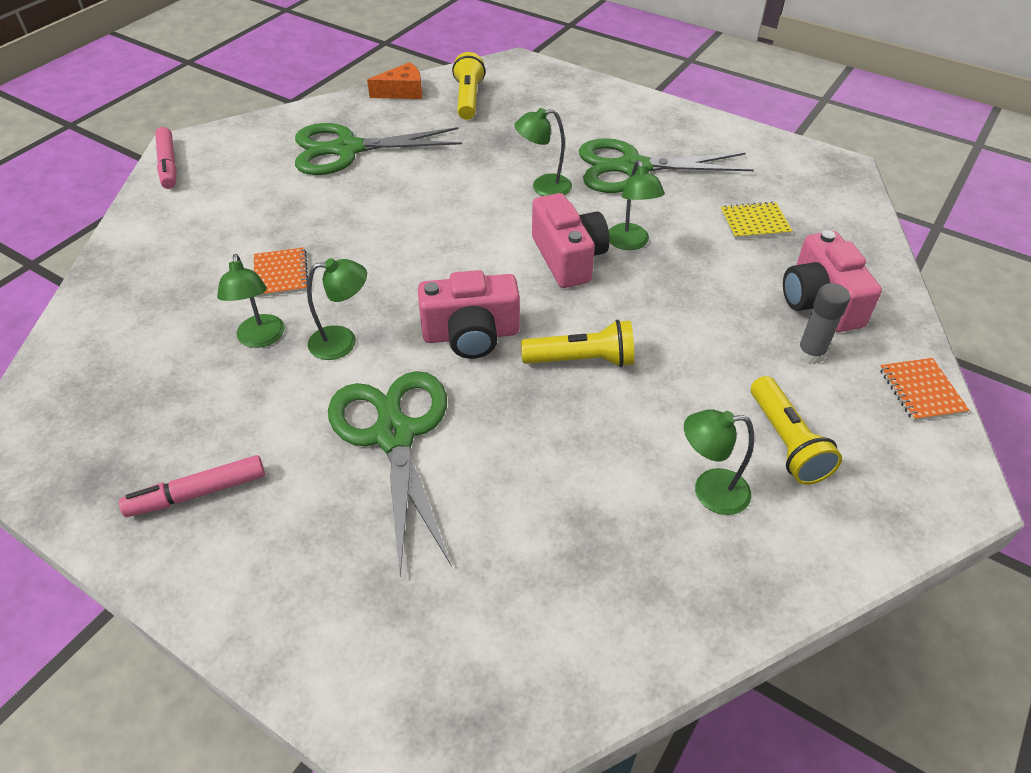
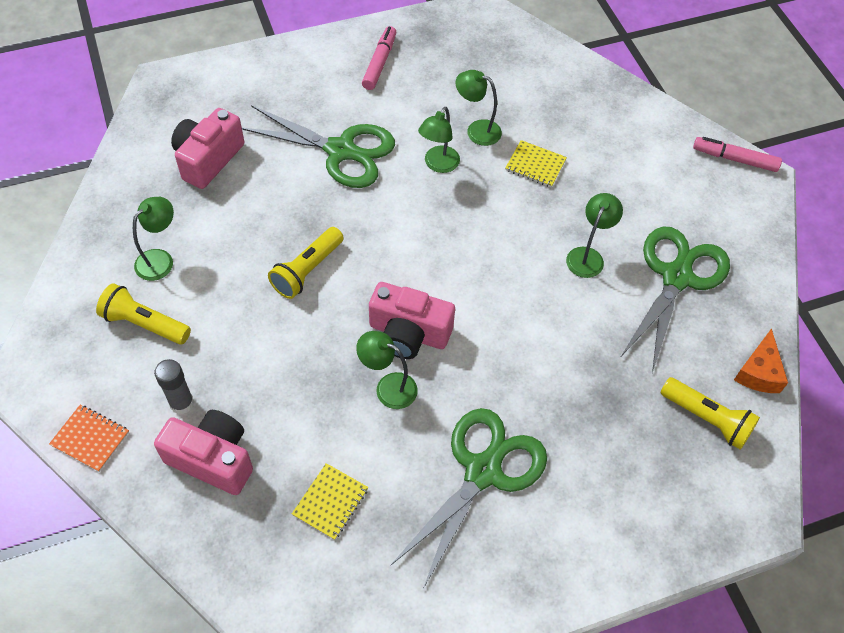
camera: 125 degrees right, 10 degrees up
orange notebook [254,247,308,298] -> yellow notebook [505,140,567,187]
pink camera [418,270,520,359] -> pink camera moved to [171,108,244,189]
green lamp [514,108,572,196] -> green lamp moved to [566,193,623,278]

